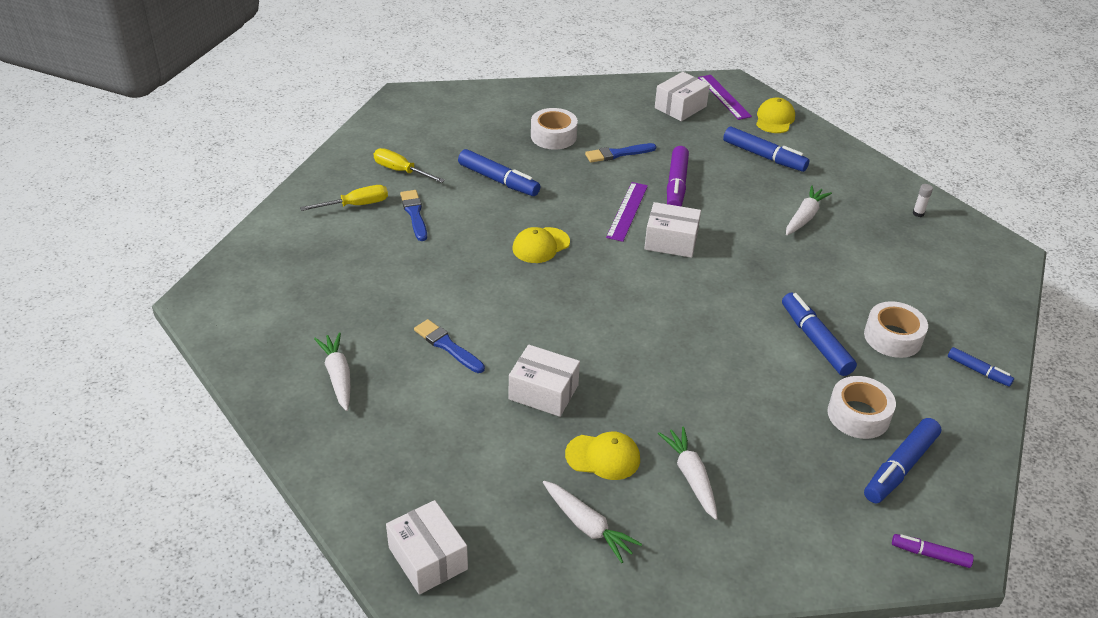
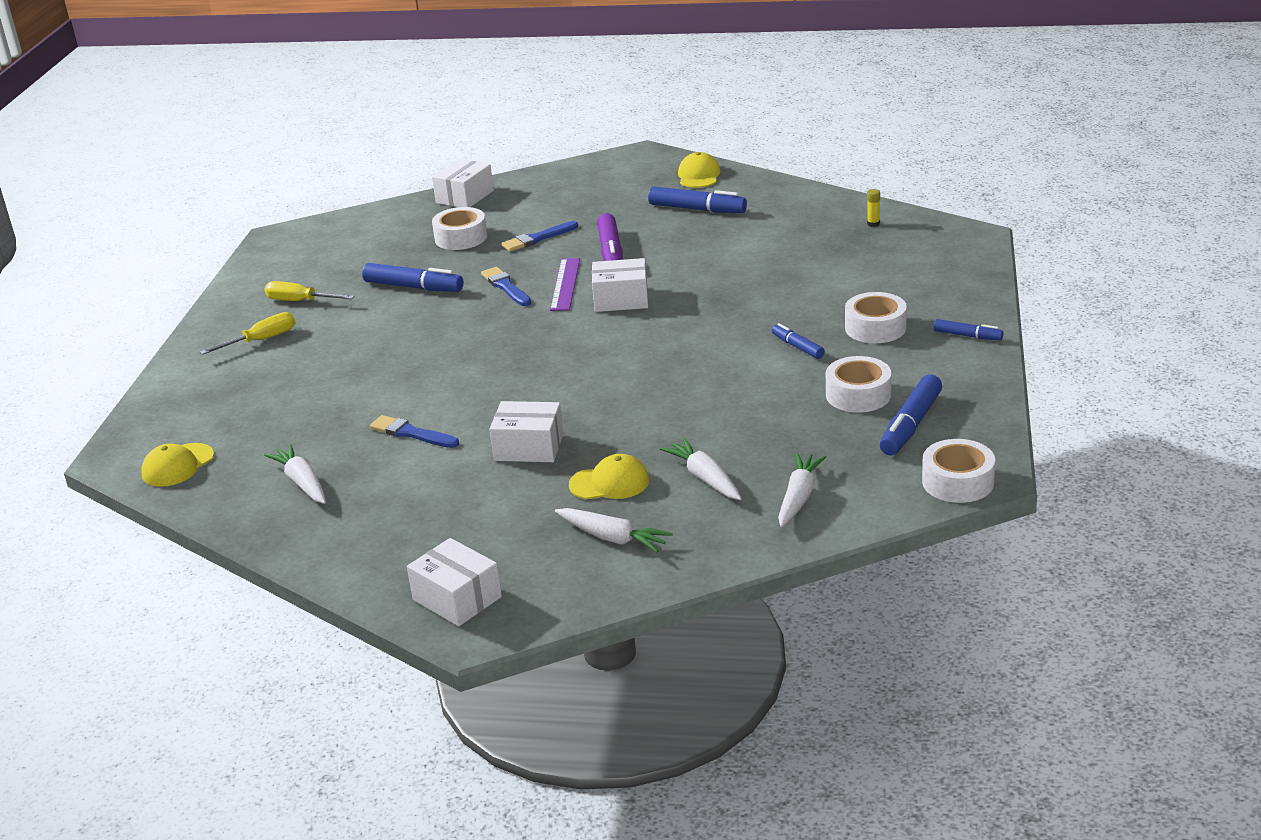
camera: 10 degrees left, 10 degrees down
blue brush [400,190,427,241] -> blue brush moved to [481,267,531,306]
yellow cap [513,227,570,263] -> yellow cap moved to [141,443,214,487]
white box [655,72,710,121] -> white box moved to [432,159,494,207]
purple ruler [698,75,752,120] -> none
blue marker [782,292,857,376] -> blue marker [772,323,825,359], size x0.58
white carrot [786,186,832,235] -> white carrot moved to [778,452,826,527]
purple marker [892,534,974,568] -> white tape [922,439,995,503]
white glue stick [913,184,933,217] -> yellow glue stick [867,189,880,227]

